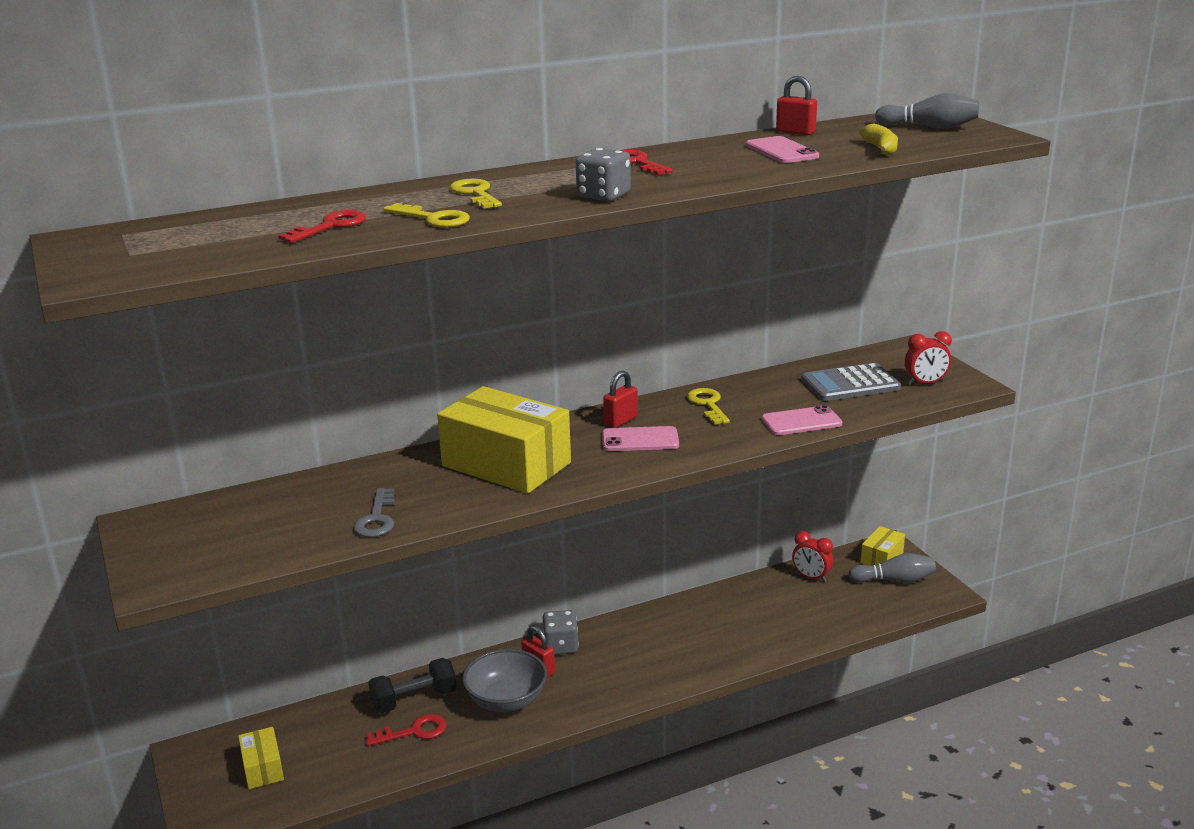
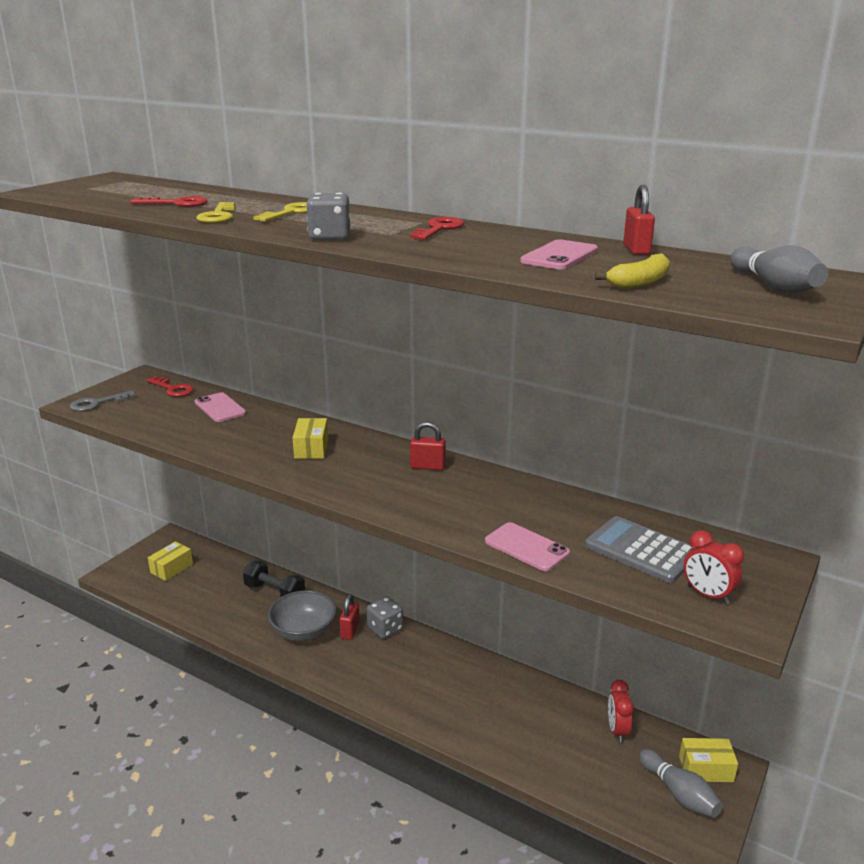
camera: 55 degrees right, 0 degrees up
grey key [354,488,395,537] -> grey key moved to [70,390,136,411]
red key [366,714,446,746] -> red key moved to [146,376,194,397]
yellow box [437,386,571,494] -> yellow box [293,418,328,459], size x0.48
pink phone [602,426,679,451] -> pink phone moved to [195,392,246,422]
yellow key [687,388,730,425] -> none

